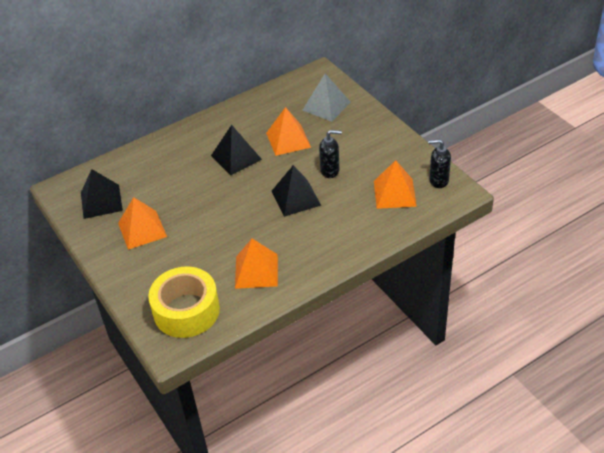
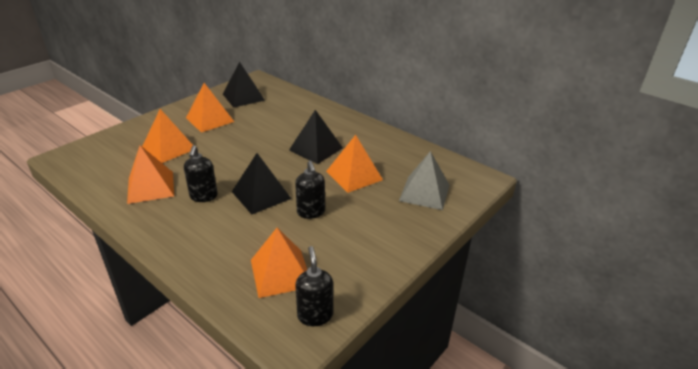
camera: 70 degrees right, 10 degrees down
yellow tape [148,267,220,338] -> none
none -> orange pyramid [142,109,193,163]
none -> black soap dispenser [184,145,218,202]

